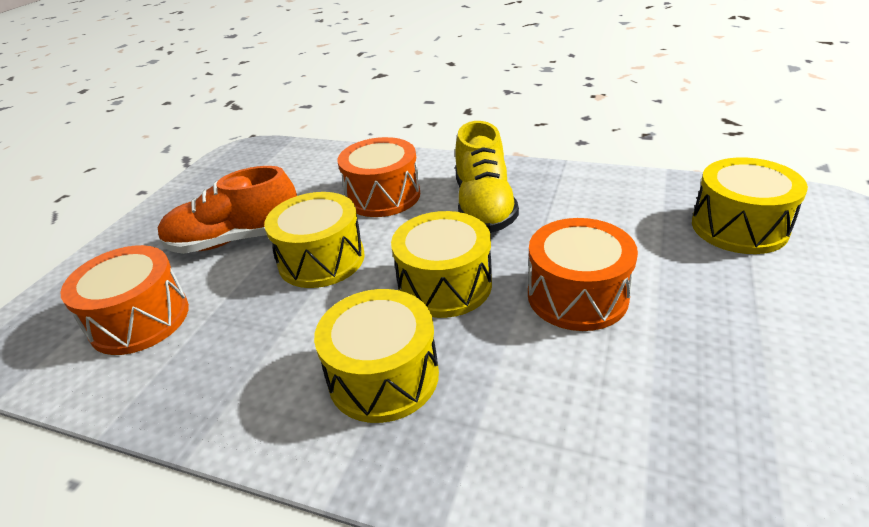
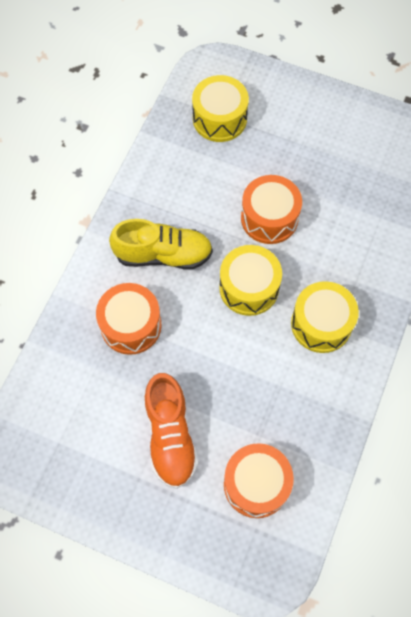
camera: 90 degrees left, 30 degrees up
yellow drum [264,192,365,288] -> none

